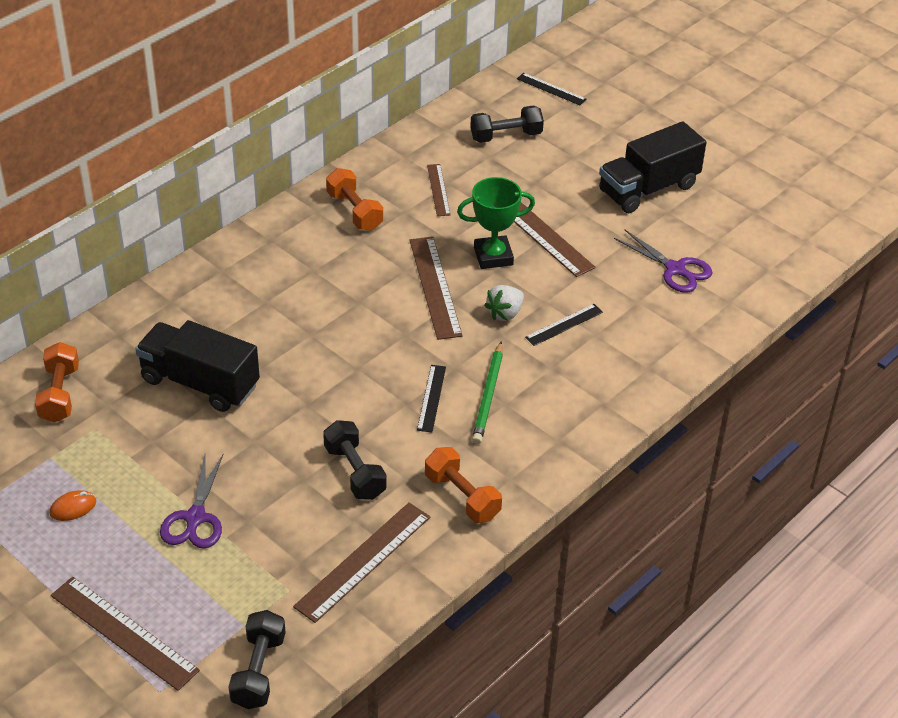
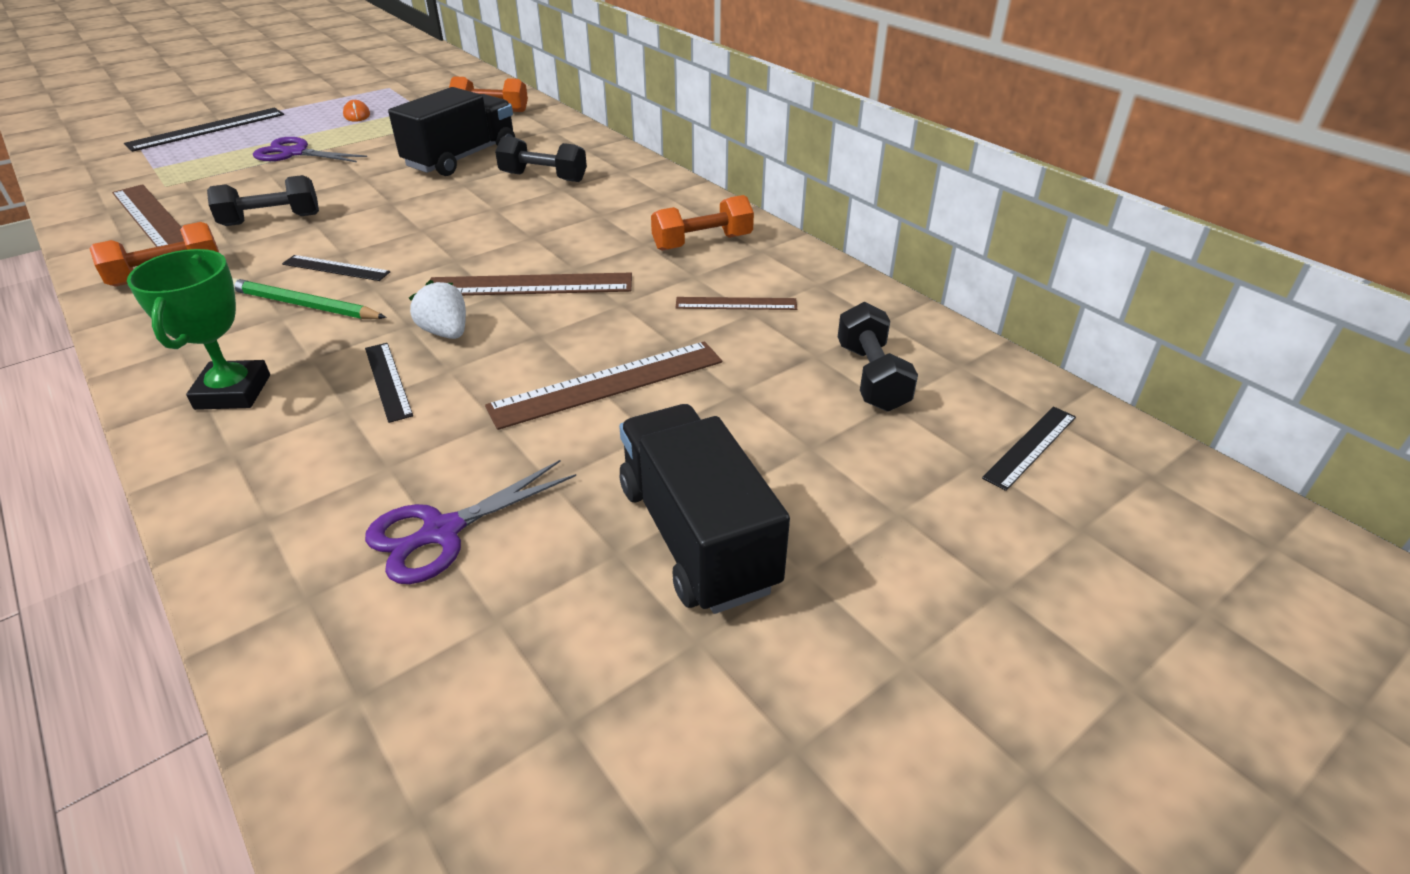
camera: 100 degrees right, 5 degrees down
brown ruler [51,577,200,691] -> black ruler [124,107,284,152]
black dumbbell [228,610,286,709] -> black dumbbell moved to [495,136,587,182]
green trophy [457,177,535,269] -> green trophy moved to [127,249,270,410]

